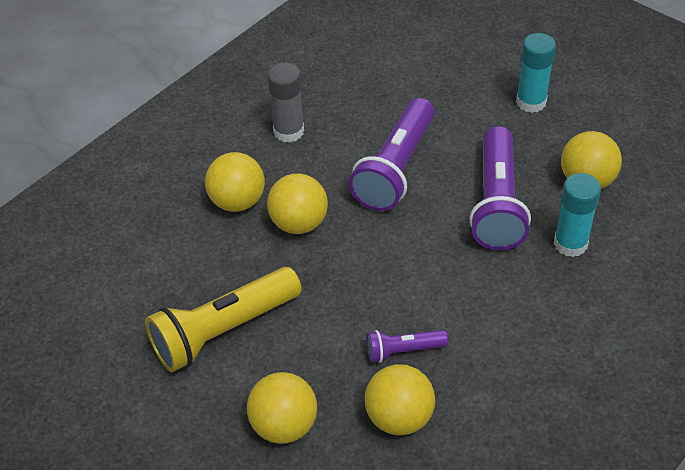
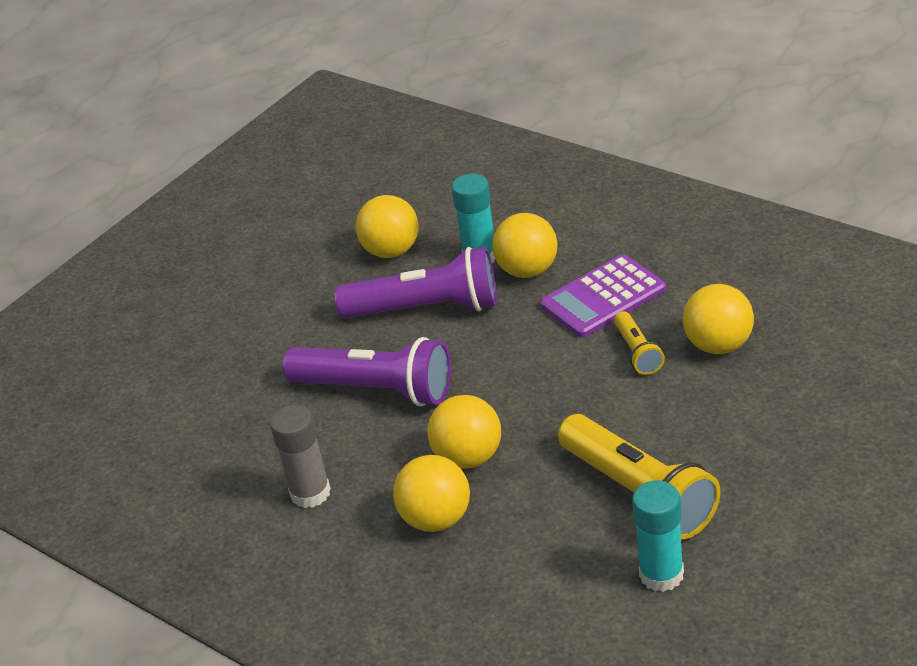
camera: 90 degrees left, 10 degrees down
yellow ball [247,372,317,444] -> yellow ball moved to [492,213,558,278]
purple flashlight [366,330,448,363] -> yellow flashlight [614,311,665,375]
turquoise glue stick [516,33,556,113] -> turquoise glue stick moved to [632,481,684,592]
none -> purple calculator [540,254,666,338]

